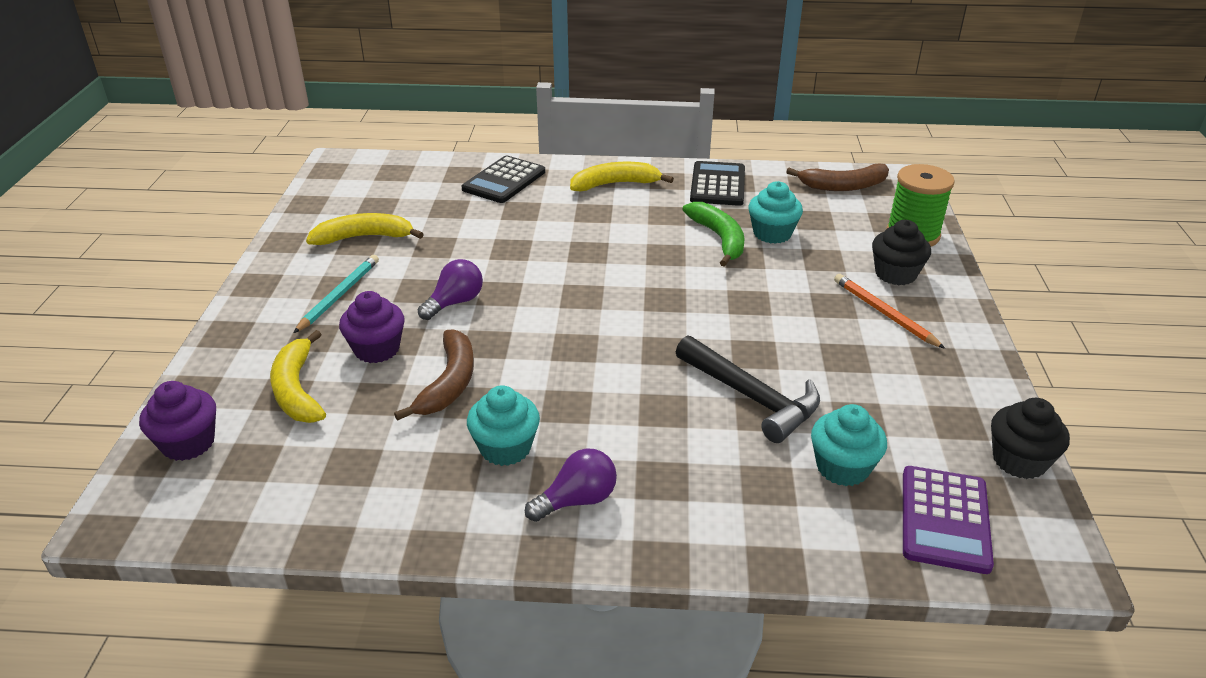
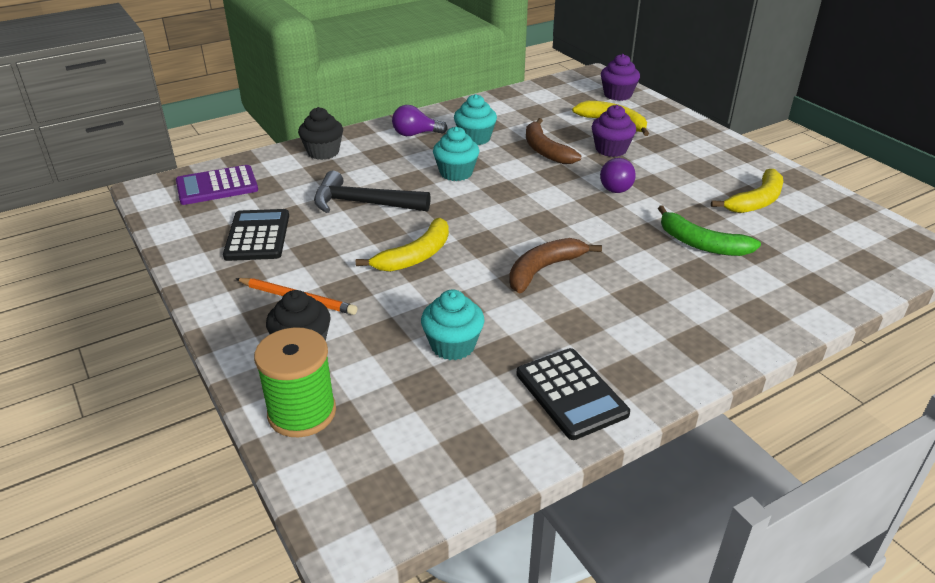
camera: 145 degrees right, 0 degrees up
turquoise pencil [294,255,379,333] -> none
black calculator [462,156,545,203] -> black calculator moved to [223,209,289,261]
purple light bulb [525,448,617,522] -> purple light bulb turned 60 degrees clockwise [392,105,448,136]
yellow banana [570,162,674,191] -> yellow banana moved to [356,218,449,272]
green banana [682,202,745,267] -> green banana moved to [658,205,761,256]
brown banana [786,163,889,191] -> brown banana moved to [509,238,602,293]
turquoise cupcake [811,404,887,486] -> turquoise cupcake moved to [433,127,479,181]
purple calculator [903,466,994,574] -> purple calculator turned 90 degrees counterclockwise [176,165,258,205]
black cupcake [991,398,1070,479] -> black cupcake moved to [298,107,343,160]

